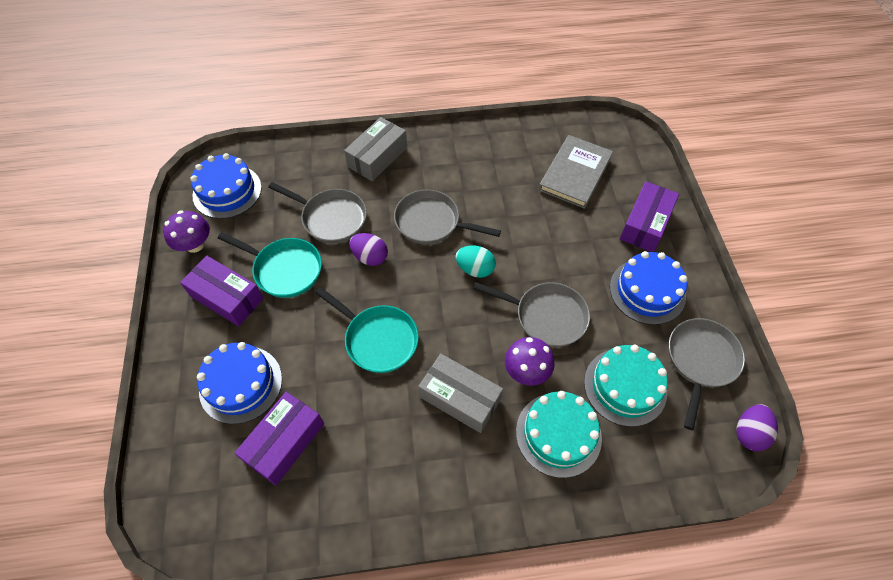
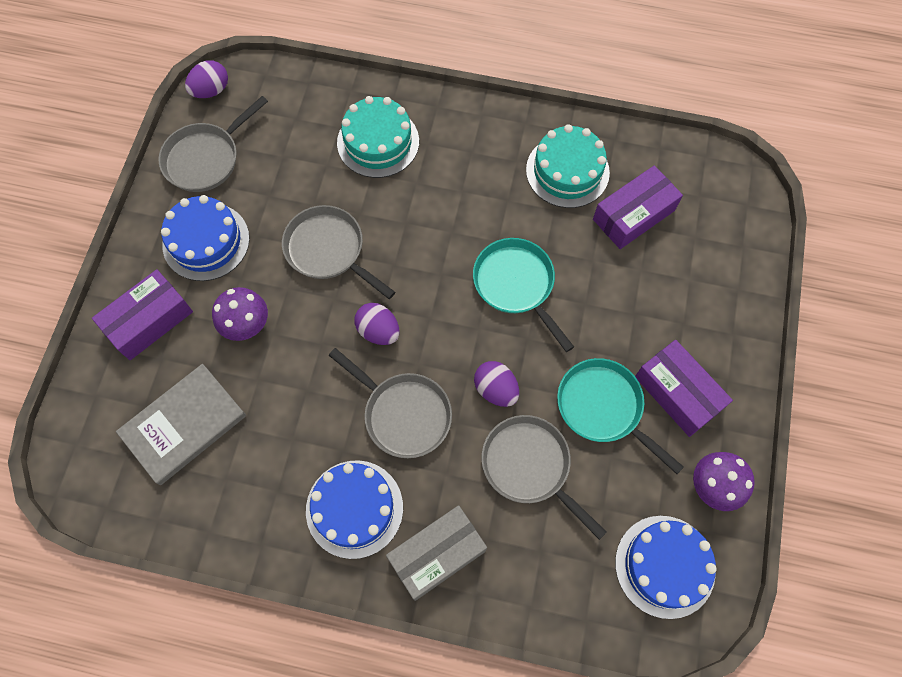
camera: 160 degrees left, 10 degrees up
blue cake [197,342,282,424] -> blue cake moved to [306,460,403,559]
grey box [418,354,503,433] -> none
turquoise egg [456,246,496,278] -> purple egg [355,303,400,345]
purple mushroom [505,337,555,385] -> purple mushroom moved to [212,287,268,341]
turquoise cake [584,345,668,427] -> turquoise cake moved to [526,124,610,208]

